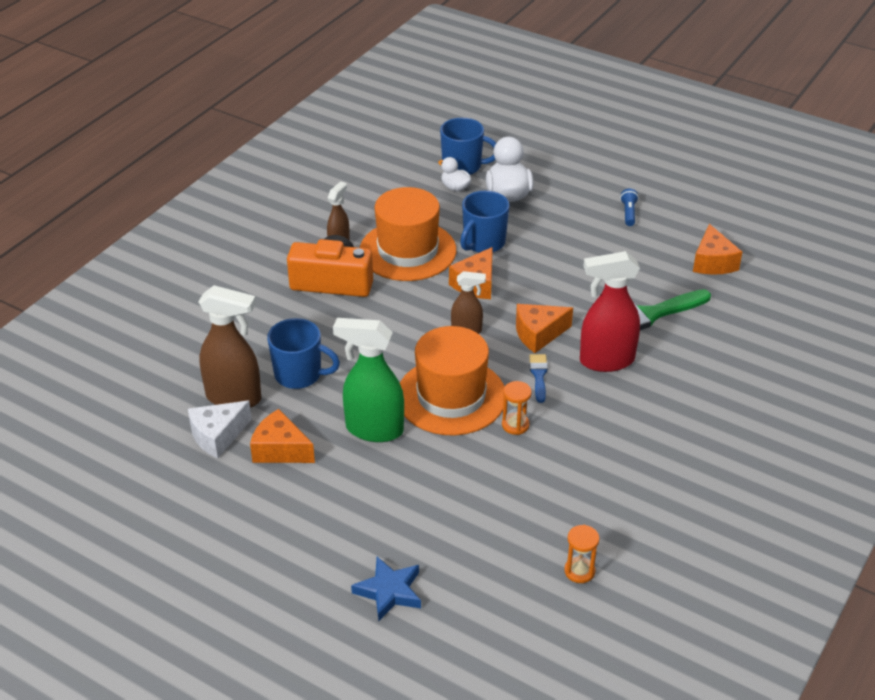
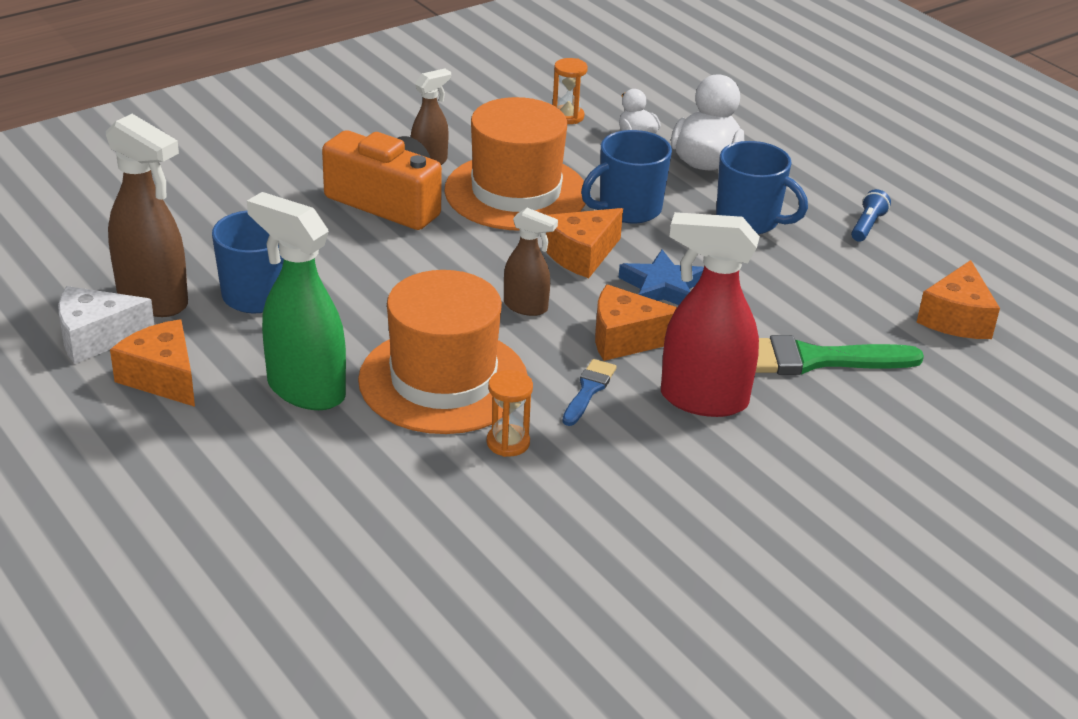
camera: 20 degrees right, 5 degrees down
blue star [351,557,421,621] -> blue star moved to [618,250,704,305]
blue mug [440,118,496,175] -> blue mug moved to [716,141,808,234]
orange hourglass [564,525,599,583] -> orange hourglass moved to [553,58,588,124]

